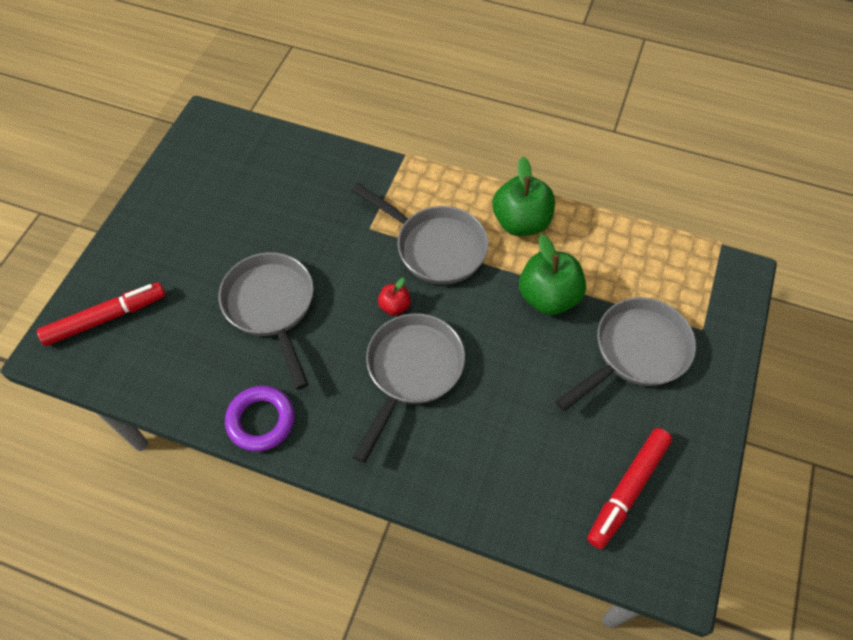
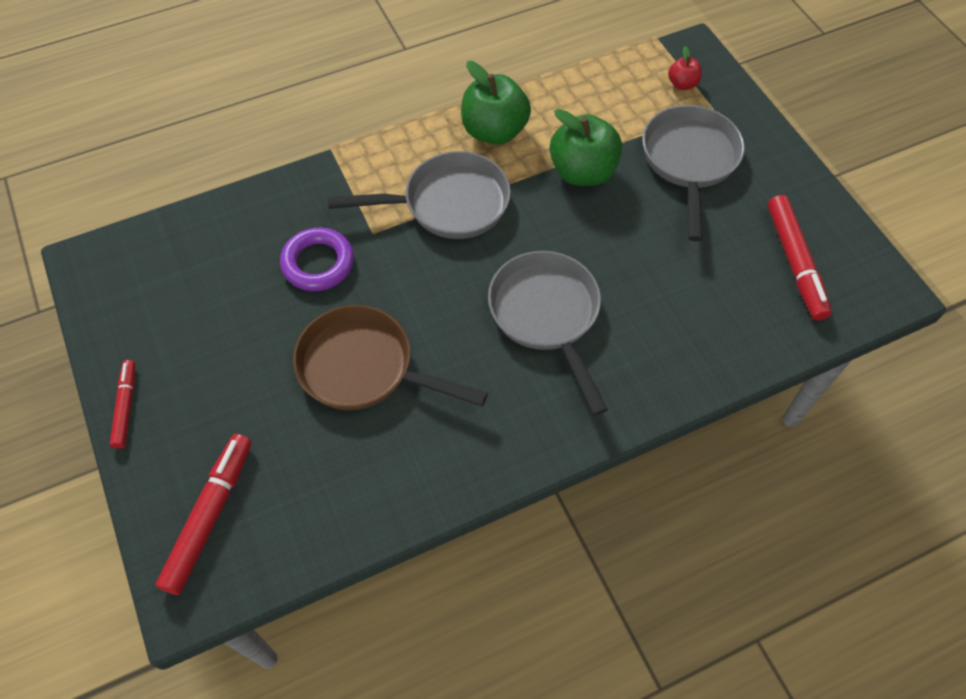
camera: 45 degrees left, 0 degrees up
grey pan [219,252,314,390] -> brown pan [293,305,488,410]
purple ring [225,386,295,452] -> purple ring moved to [280,228,354,291]
red apple [378,278,411,316] -> red apple moved to [668,46,702,90]
none -> red marker [110,360,135,449]

